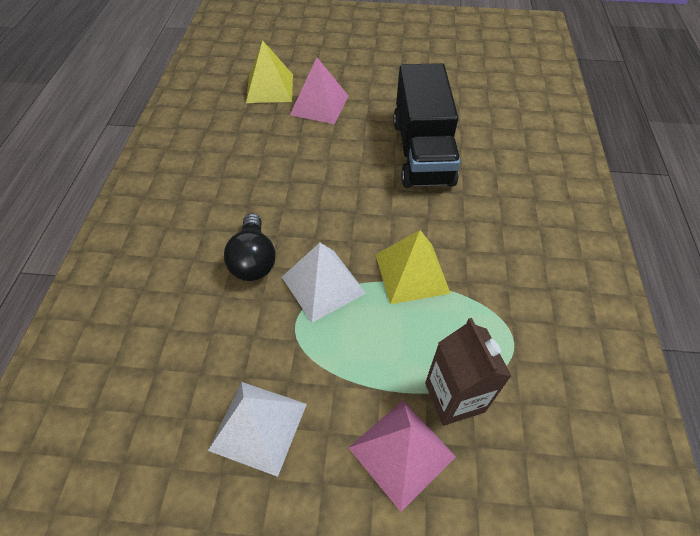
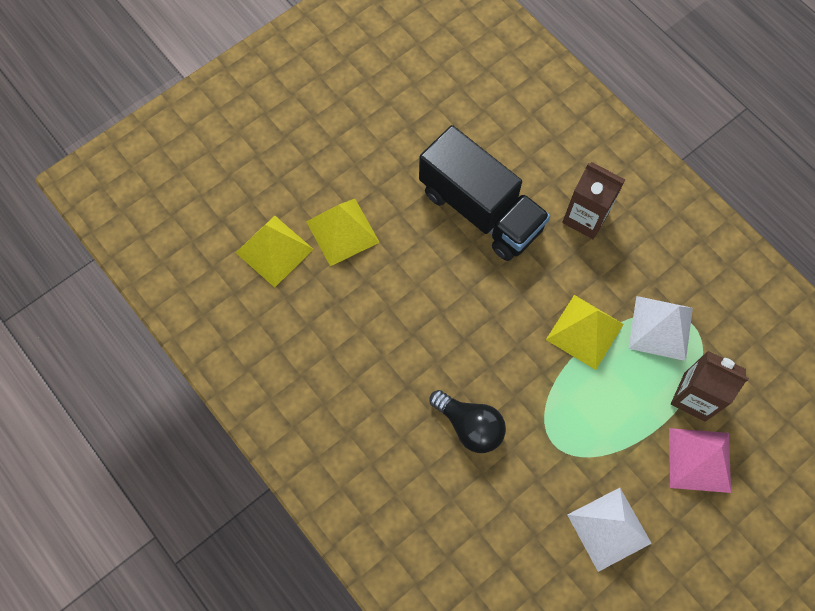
camera: 45 degrees left, 15 degrees up
white pyramid [282,243,366,323] -> white pyramid moved to [628,296,693,361]
pink pyramid [290,57,348,124] -> yellow pyramid [306,199,380,266]
none -> brown carton [562,162,625,239]

